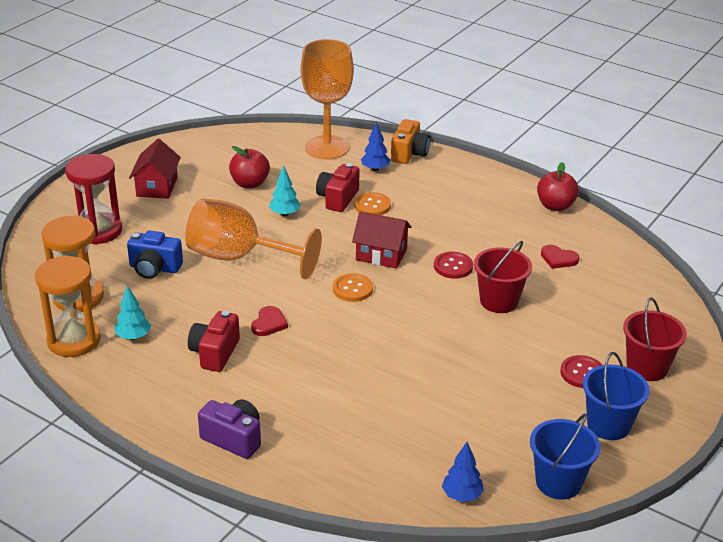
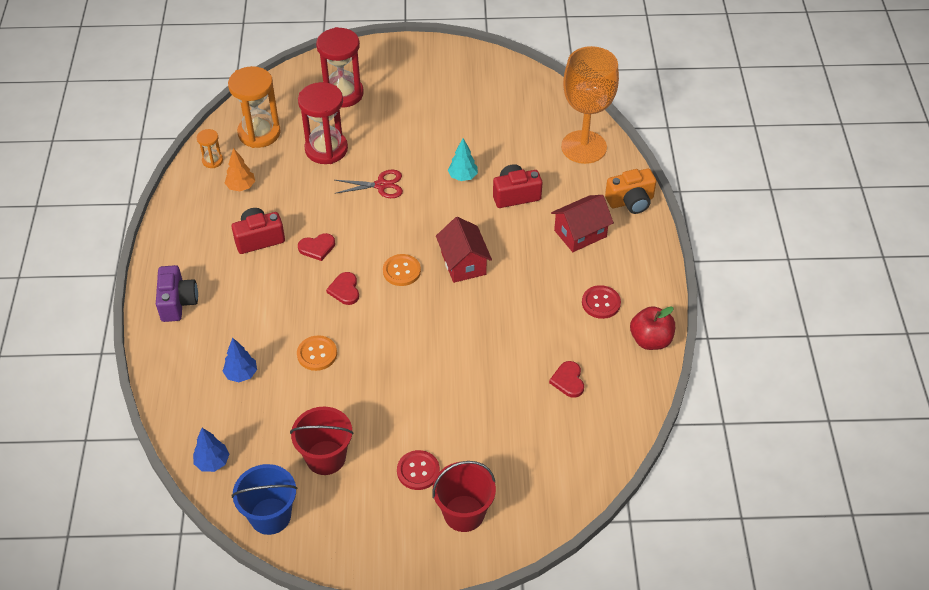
camera: 55 degrees right, 15 degrees up
orange hourglass [35,255,101,357] -> orange hourglass [197,129,223,168], size x0.48
turquoise tree [115,285,151,340] -> orange tree [225,148,255,191]
blue camera [127,230,183,279] -> red hourglass [298,82,348,164]
red house [129,139,181,199] -> red house moved to [551,195,614,252]
orange goblet [185,198,322,279] -> red scissors [334,170,403,198]
red apple [229,146,270,188] -> none
orange button [354,192,391,215] -> orange button moved to [297,335,337,371]
blue tree [361,122,390,171] -> blue tree moved to [223,338,257,382]
red button [434,252,473,279] -> red button moved to [582,285,621,319]
red bucket [474,241,532,313] -> red bucket moved to [290,407,354,475]
blue bucket [583,352,650,440] -> none
none -> red heart [326,272,359,305]

